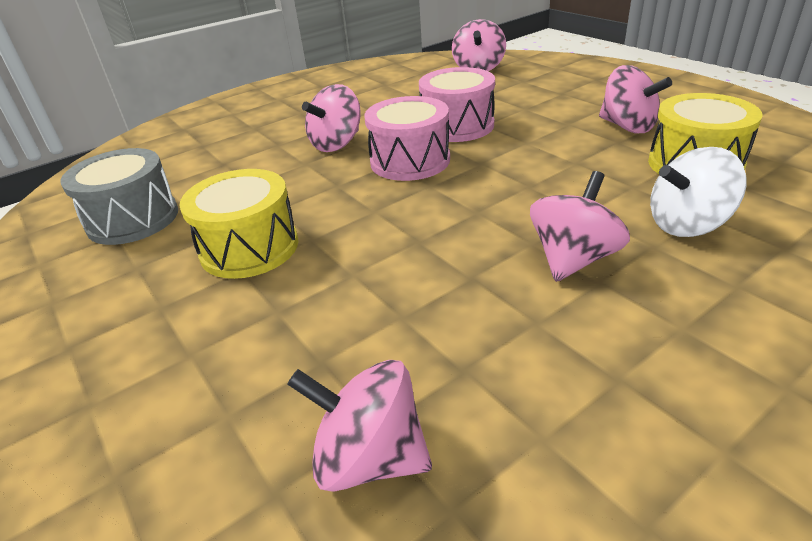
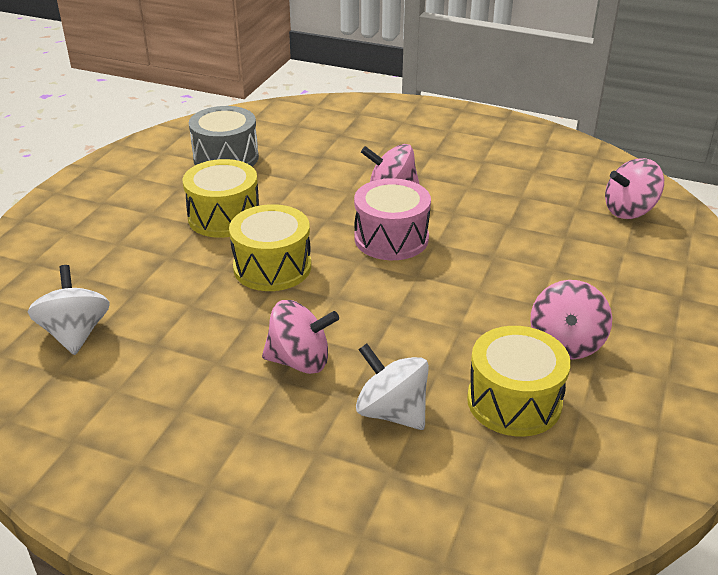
camera: 55 degrees right, 0 degrees up
pink spinning top [287,360,432,492] -> white spinning top [28,265,110,355]
pink drum [419,67,495,142] -> none
none -> yellow drum [229,204,311,291]

